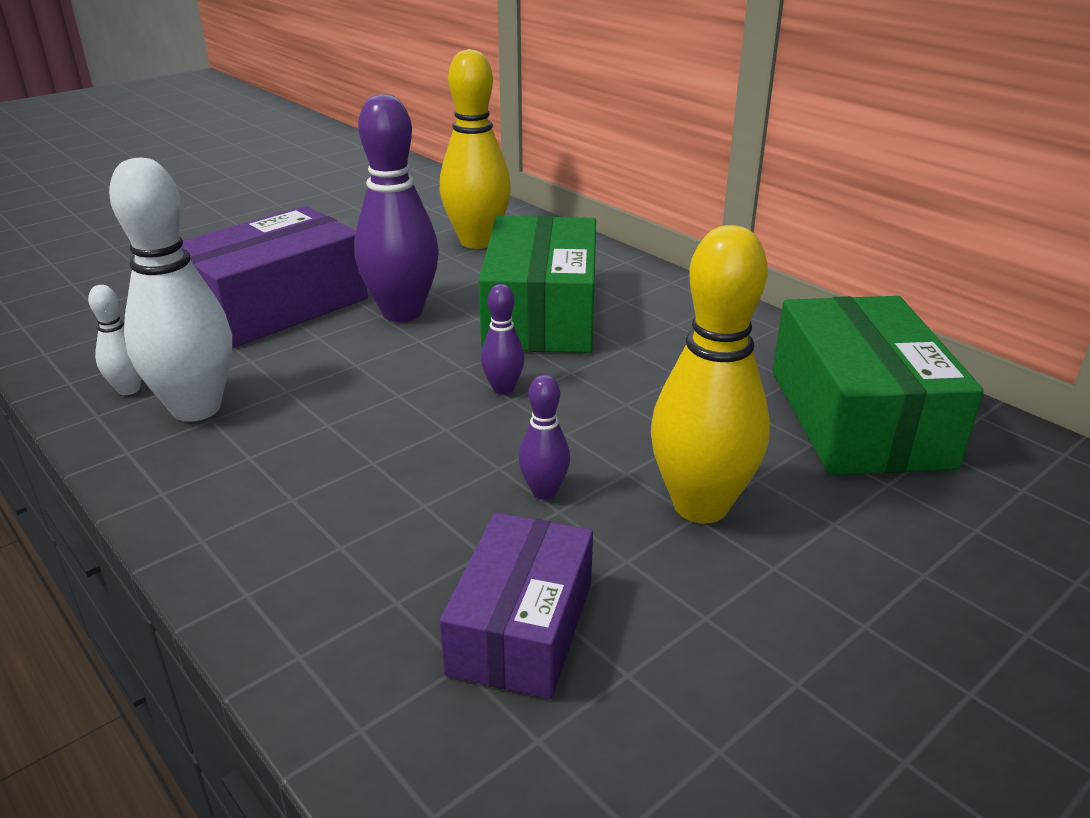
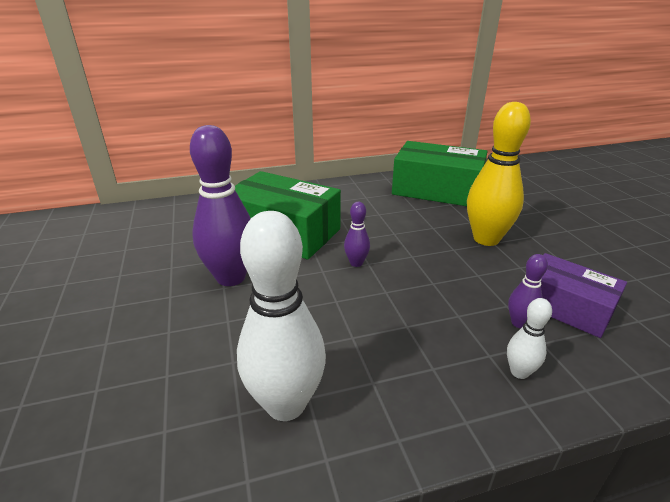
camera: 65 degrees left, 0 degrees up
white bowling pin [88,285,142,395] -> white bowling pin moved to [507,298,552,379]
purple box [181,206,368,348] -> none
yellow bowling pin [440,49,511,249] -> none
purple bowling pin [519,375,570,499] -> purple bowling pin moved to [508,254,548,328]

